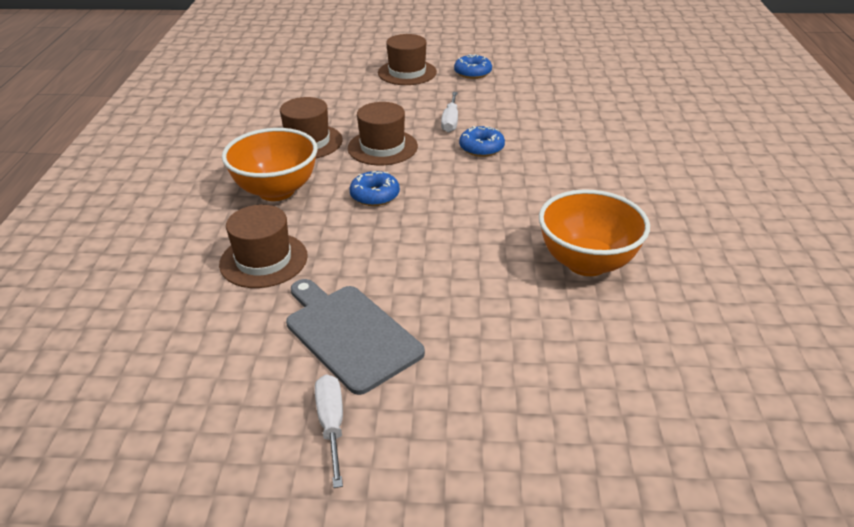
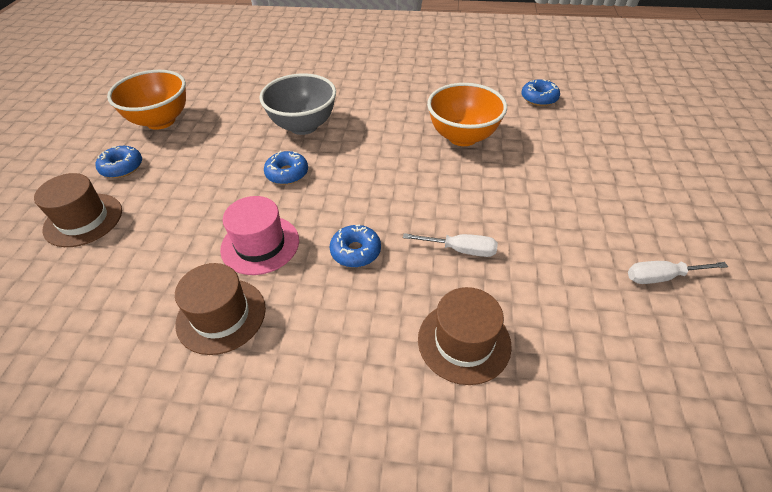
camera: 85 degrees left, 10 degrees up
orange bowl [222,128,318,201] -> orange bowl moved to [107,70,186,130]
grey cutting board [286,279,425,395] -> none
brown hat [348,102,418,166] -> pink hat [220,196,299,275]
white screwdriver [441,92,458,133] -> white screwdriver moved to [403,233,498,257]
none -> grey bowl [259,73,336,135]
none -> blue donut [522,79,560,106]

